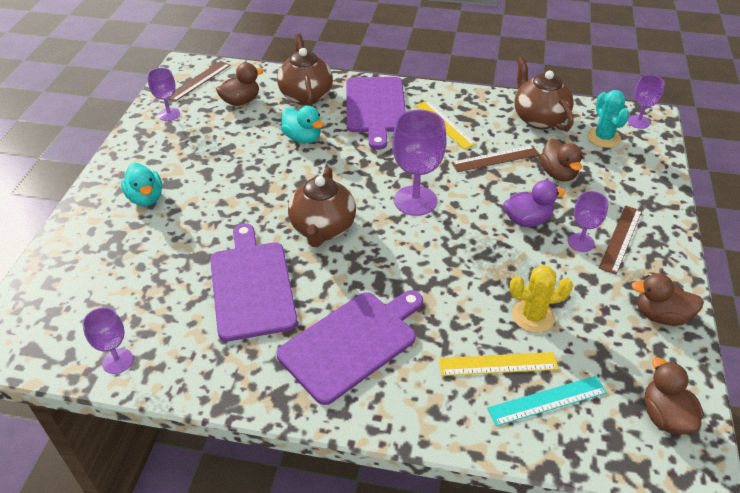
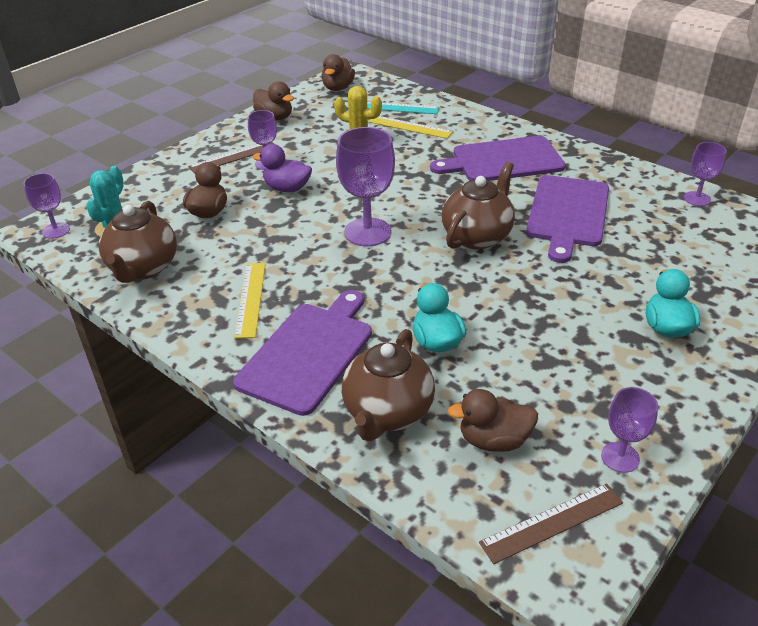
camera: 150 degrees left, 5 degrees down
brown ruler [451,145,540,172] -> none

